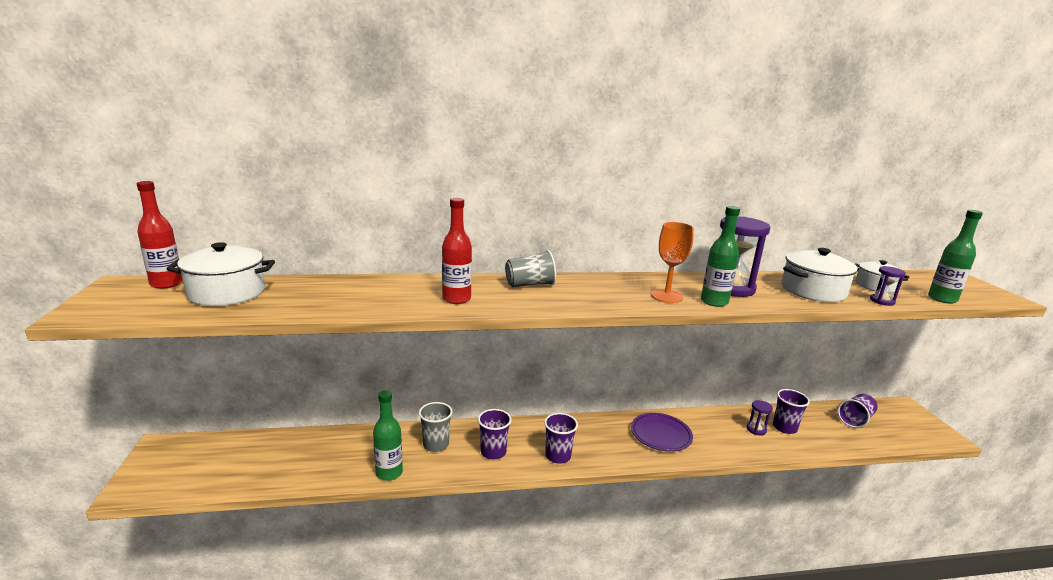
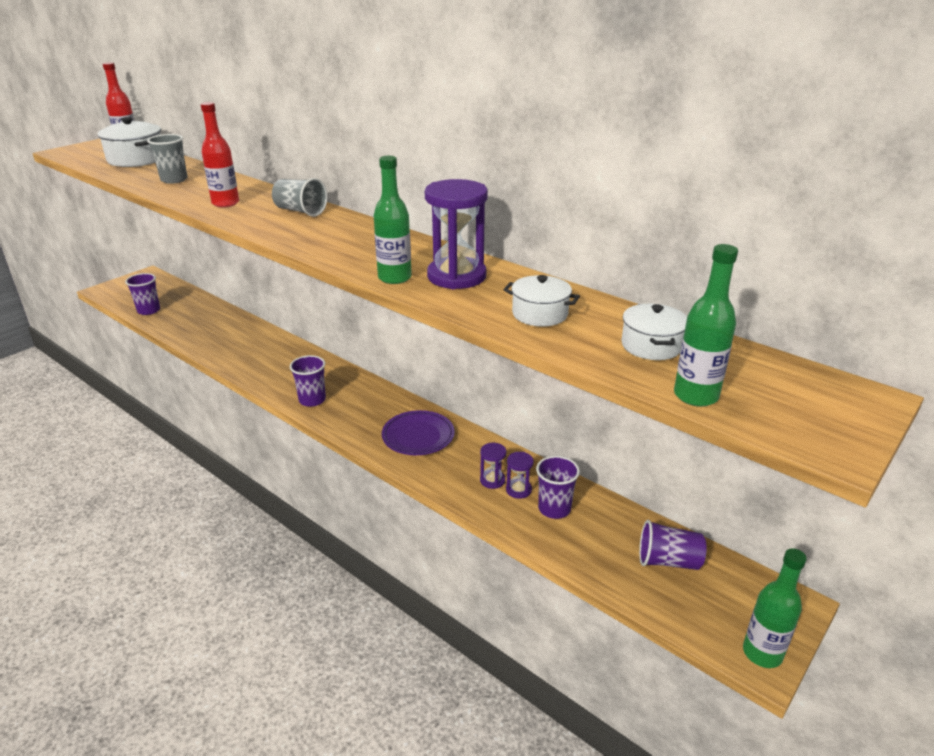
camera: 50 degrees right, 10 degrees up
green bottle [373,390,403,481] -> green bottle moved to [743,548,807,668]
grey cup [419,402,452,452] -> grey cup moved to [147,134,187,184]
purple cup [478,409,512,459] -> purple cup moved to [125,273,160,315]
orange goblet [651,222,694,303] -> none
white pot [781,248,858,302] -> white pot [504,275,580,327], size x0.63
purple hourglass [870,266,906,306] -> purple hourglass moved to [480,443,506,489]

